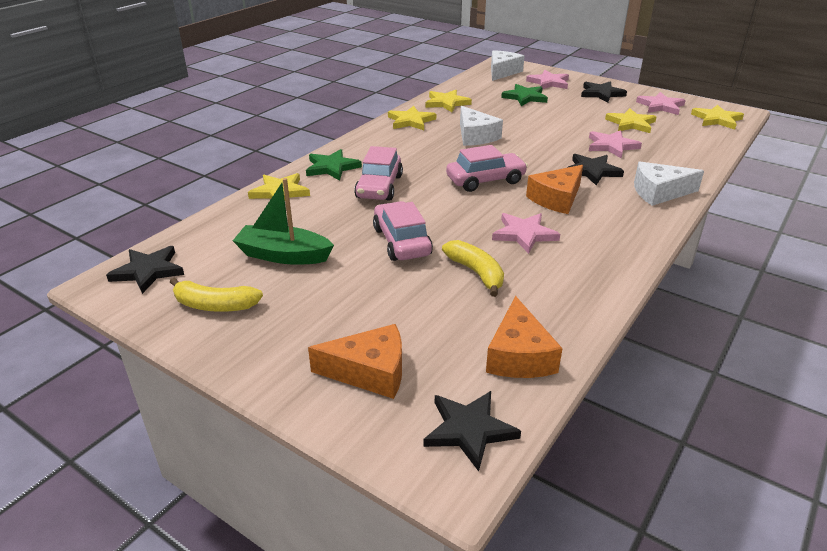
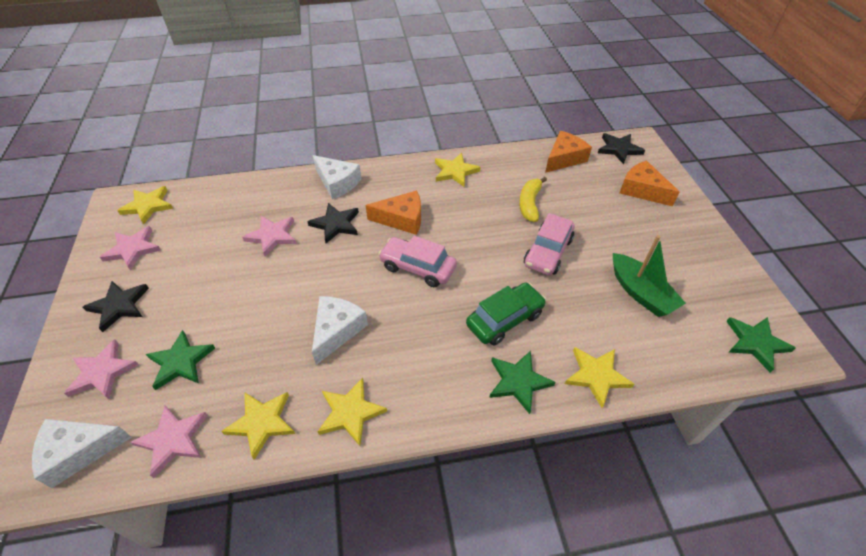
camera: 135 degrees left, 15 degrees up
black star [106,246,184,294] -> green star [726,317,796,373]
yellow banana [170,278,263,312] -> none
pink car [354,146,403,201] -> green car [466,283,546,346]
pink star [492,213,560,254] -> pink star moved to [130,406,208,478]
yellow star [605,108,656,133] -> yellow star moved to [435,153,480,187]

